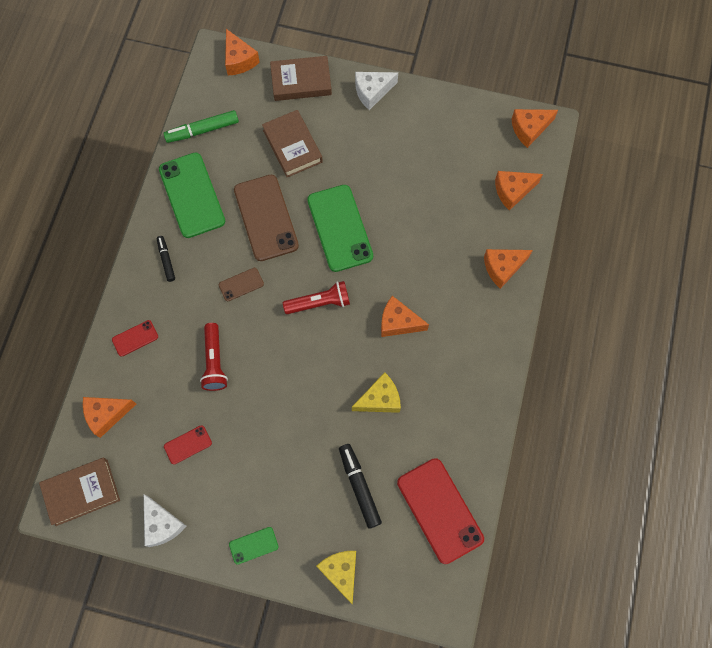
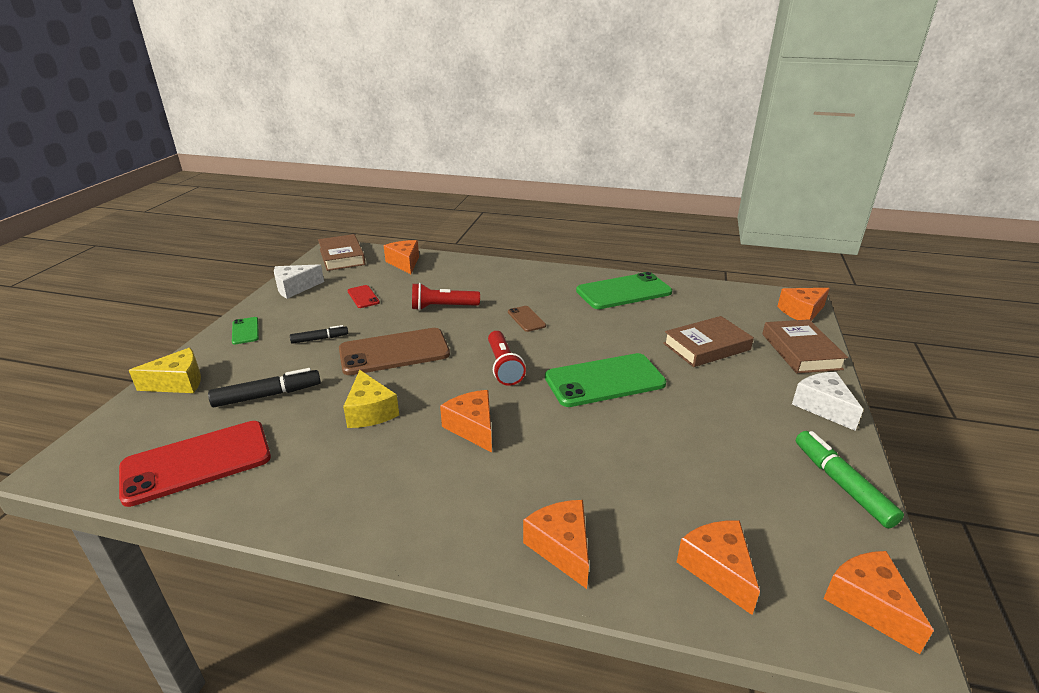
camera: 90 degrees right, 40 degrees down
red phone [112,320,158,357] -> none
black marker [157,236,175,282] -> black marker moved to [290,325,348,344]
green marker [163,110,239,143] -> green marker moved to [796,431,904,529]
brown phone [234,175,299,261] -> brown phone moved to [339,328,450,375]
orange cheese [381,296,429,337] -> orange cheese turned 45 degrees counterclockwise [440,390,492,452]

